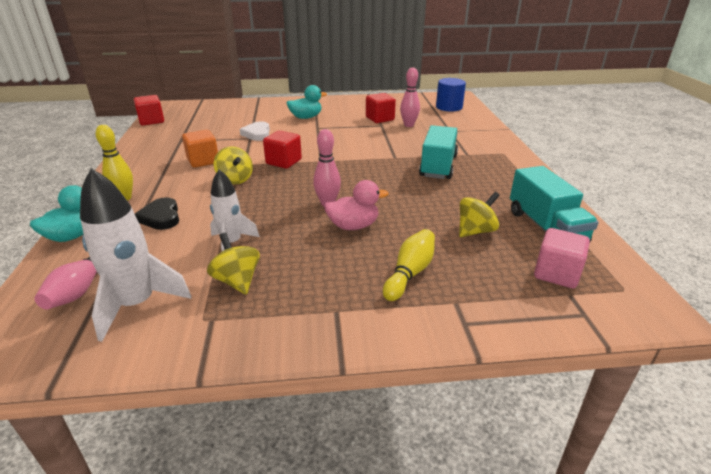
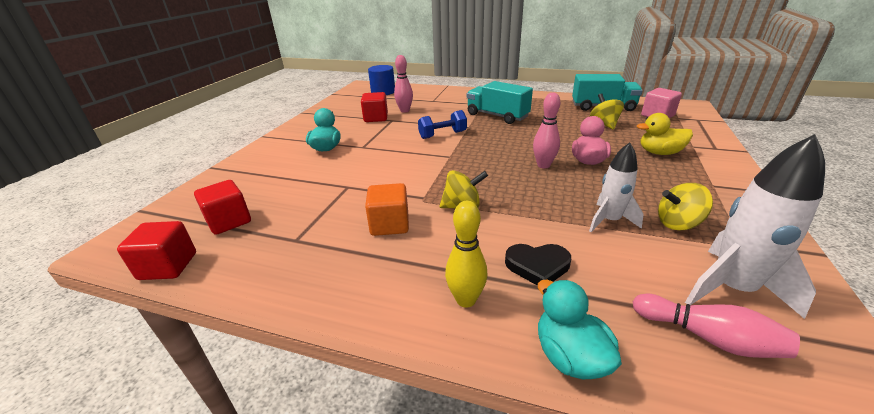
camera: 65 degrees left, 0 degrees up
white heart [239,121,270,141] -> none
red cube [263,130,302,169] -> red cube moved to [194,180,251,235]
yellow bowling pin [383,229,435,301] -> yellow duck [637,113,693,155]
none -> blue dumbbell [418,110,467,139]

